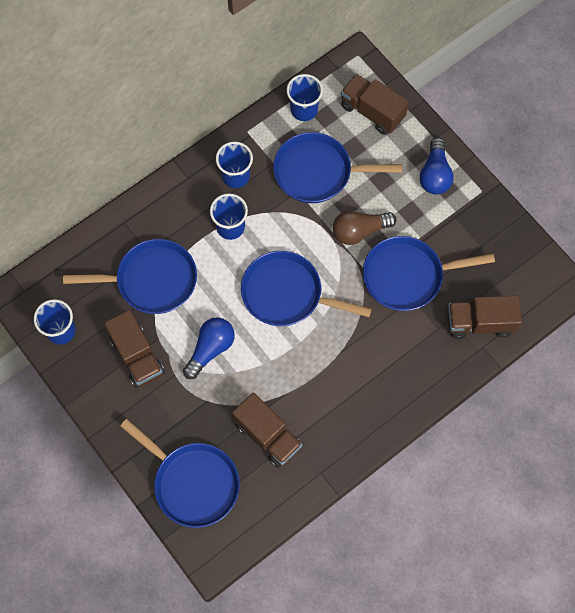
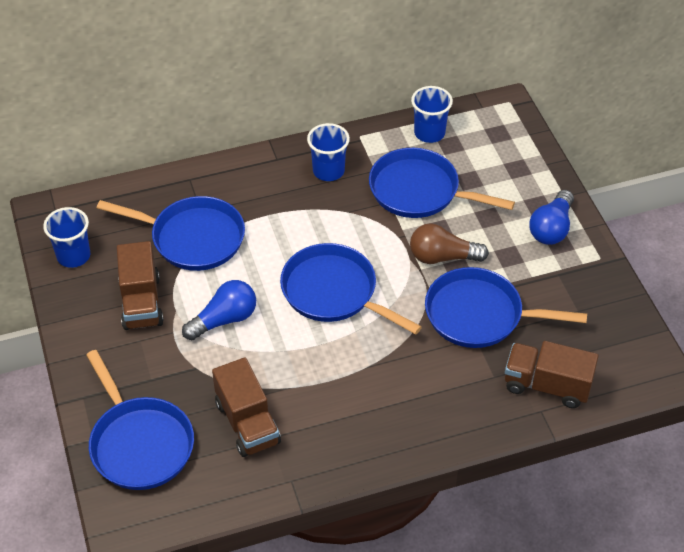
camera: 20 degrees right, 20 degrees down
blue cup [210,193,248,240] -> none
brown truck [341,74,409,135] -> none

